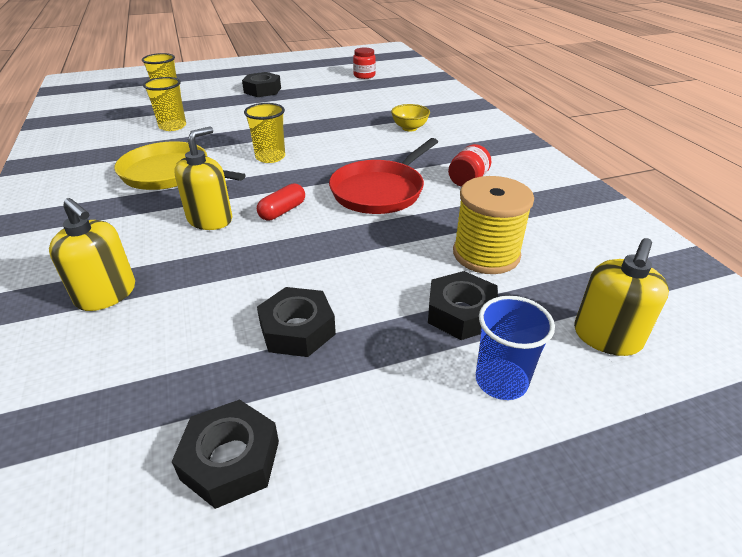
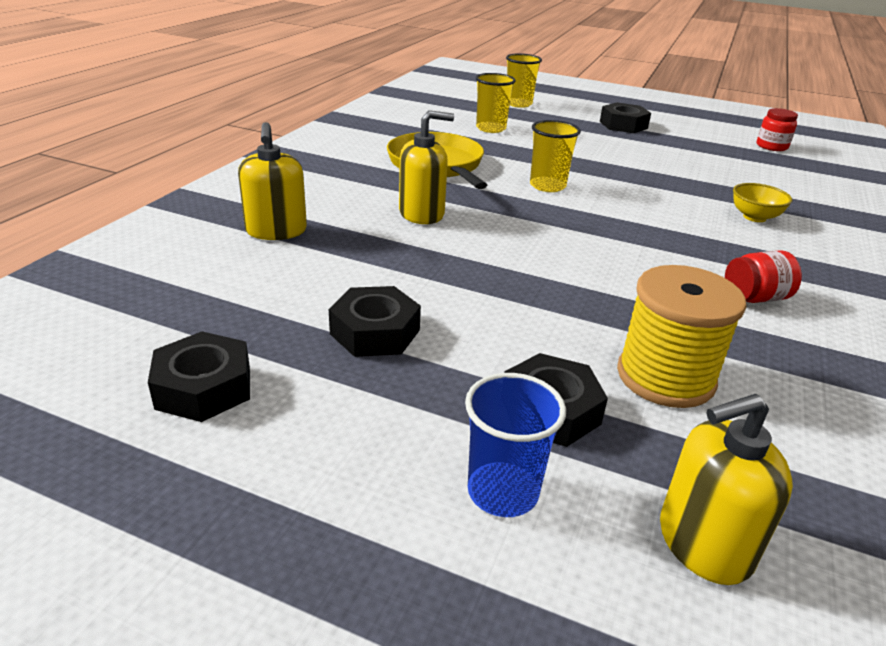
camera: 40 degrees right, 5 degrees down
red capsule [257,183,305,221] -> none
red pan [329,138,438,214] -> none

